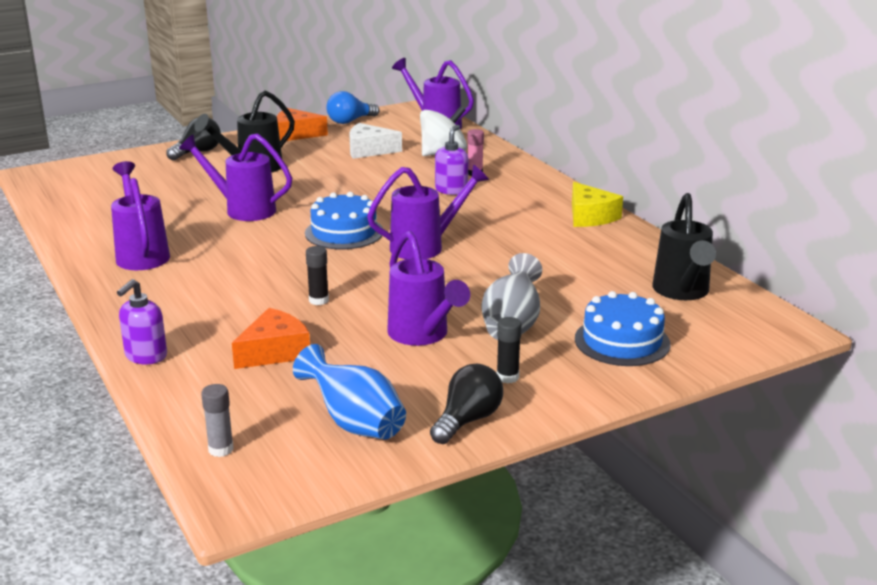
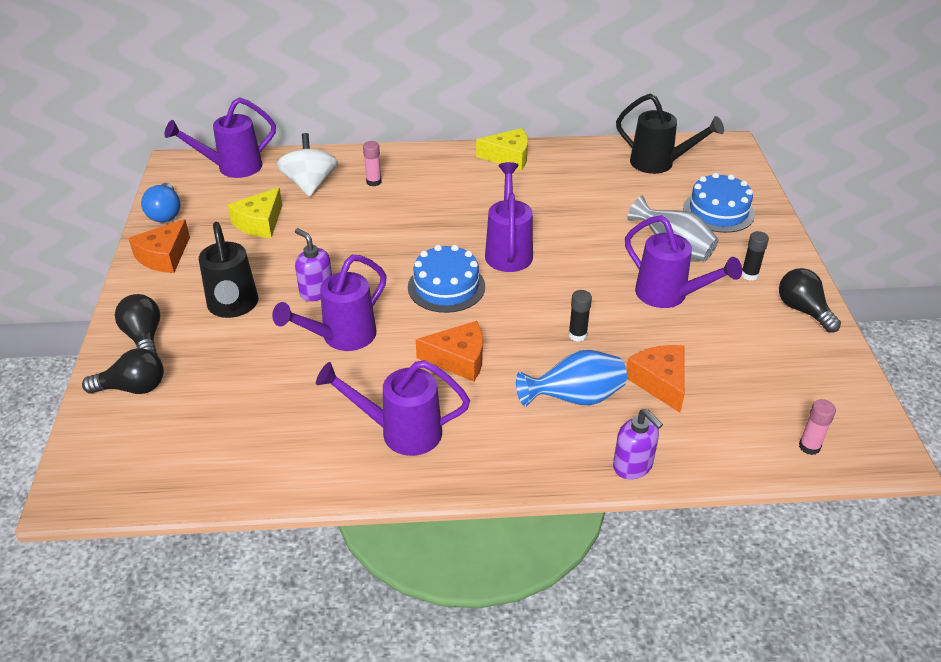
camera: 65 degrees left, 15 degrees up
grey glue stick [201,384,234,457] -> pink glue stick [799,399,836,455]
blue vase [293,344,406,439] -> blue vase moved to [516,350,627,407]
white cheese [349,123,402,159] -> yellow cheese [227,187,282,238]
purple watering can [387,231,470,346] -> purple watering can turned 45 degrees clockwise [625,215,742,308]
purple soap dispenser [435,125,468,195] -> purple soap dispenser moved to [295,228,332,301]
none -> black light bulb [82,348,164,394]
none -> orange cheese [416,321,483,382]

